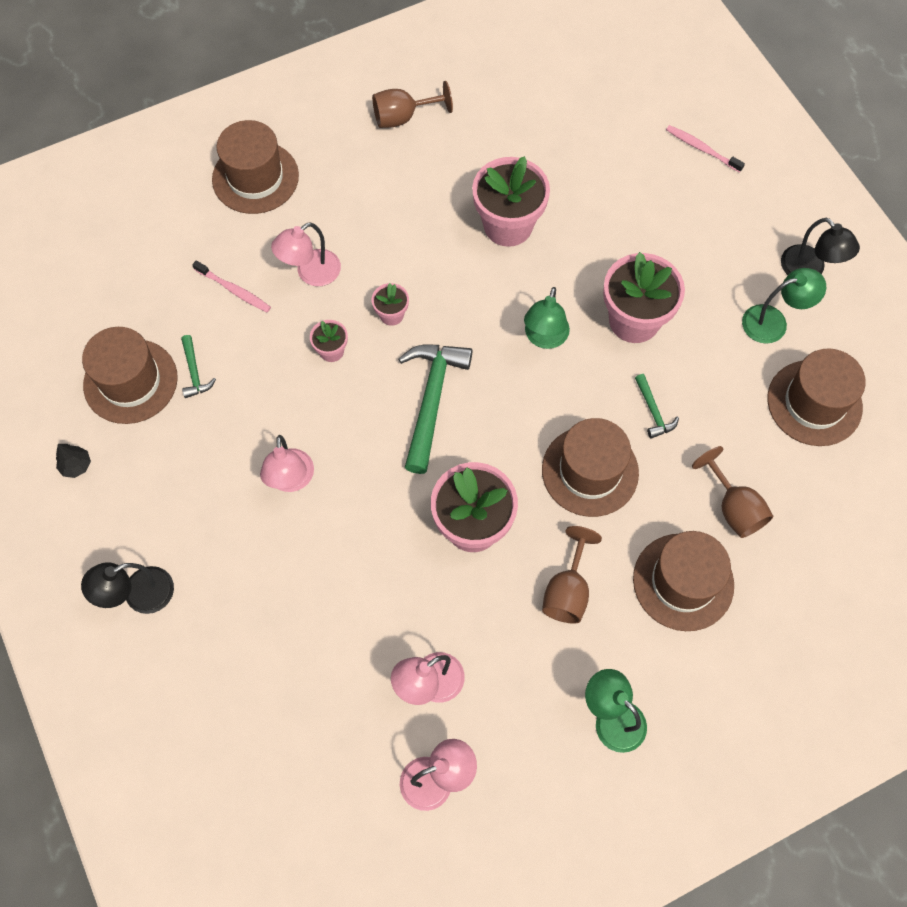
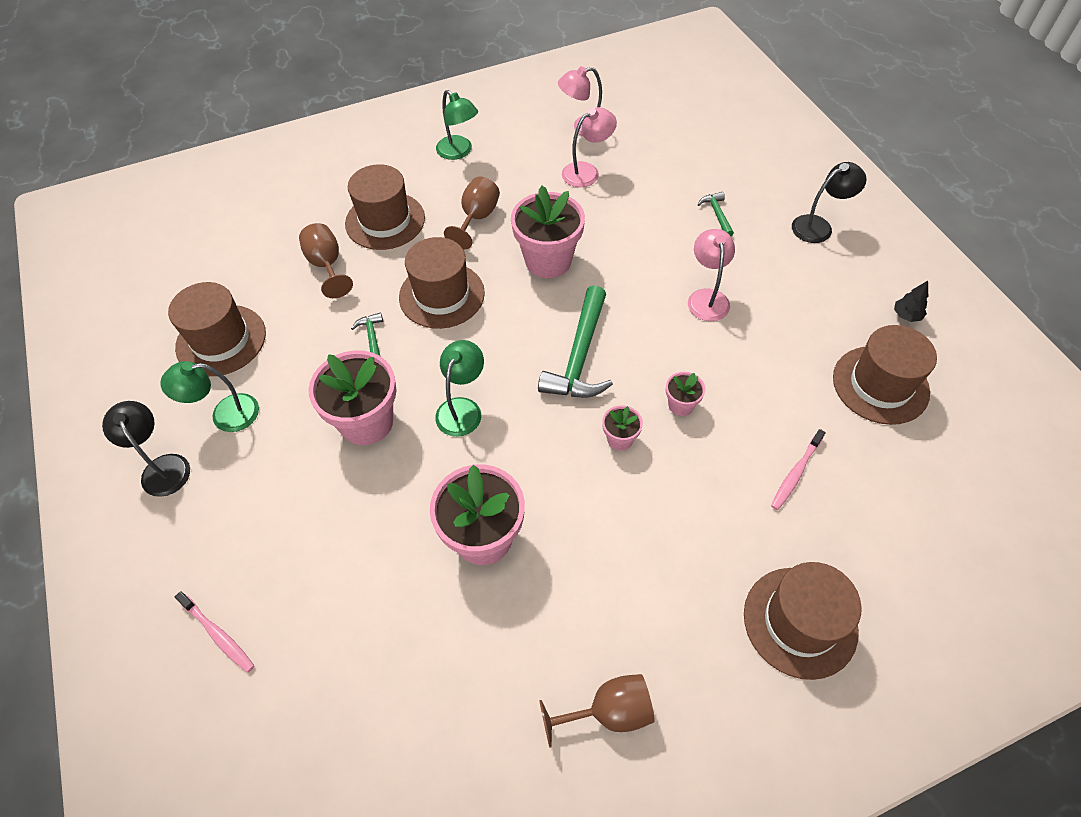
camera: 175 degrees left, 10 degrees down
green hammer [181,335,216,398] -> green hammer moved to [698,192,734,236]
pink toothbrush [192,260,271,312] -> pink toothbrush turned 90 degrees counterclockwise [771,429,826,510]
pink lamp [271,222,341,286] -> none

